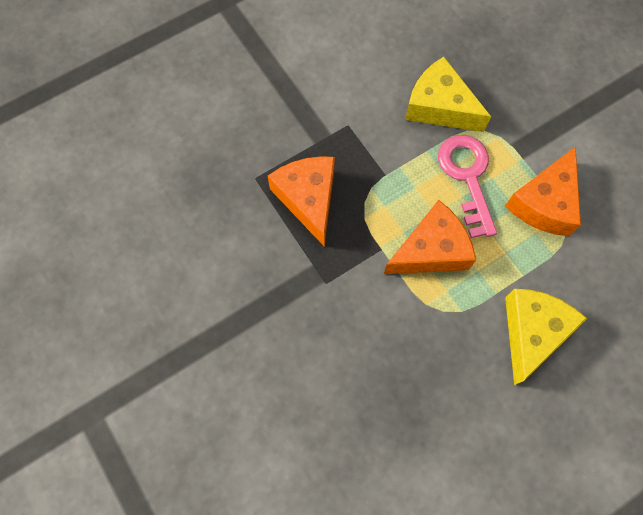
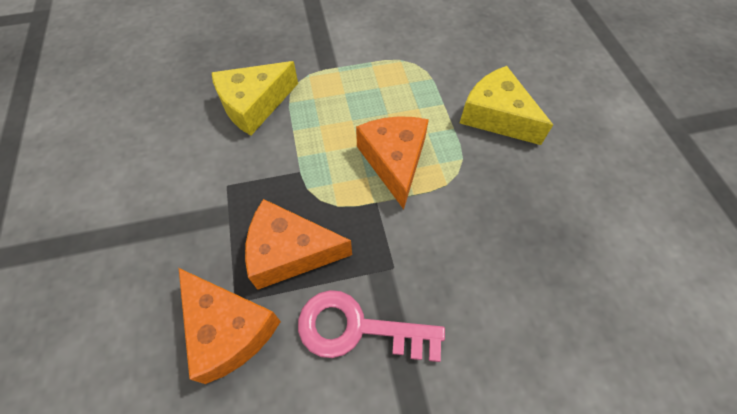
camera: 70 degrees left, 10 degrees down
pink key [438,135,497,238] -> pink key moved to [298,290,445,362]
orange cheese [505,147,581,236] -> orange cheese moved to [179,268,281,384]

